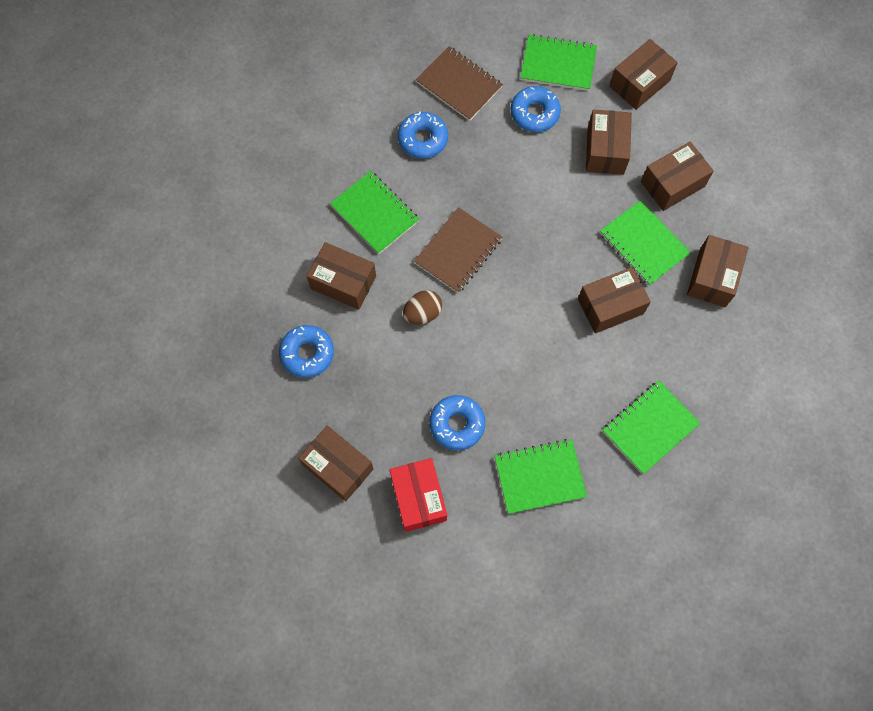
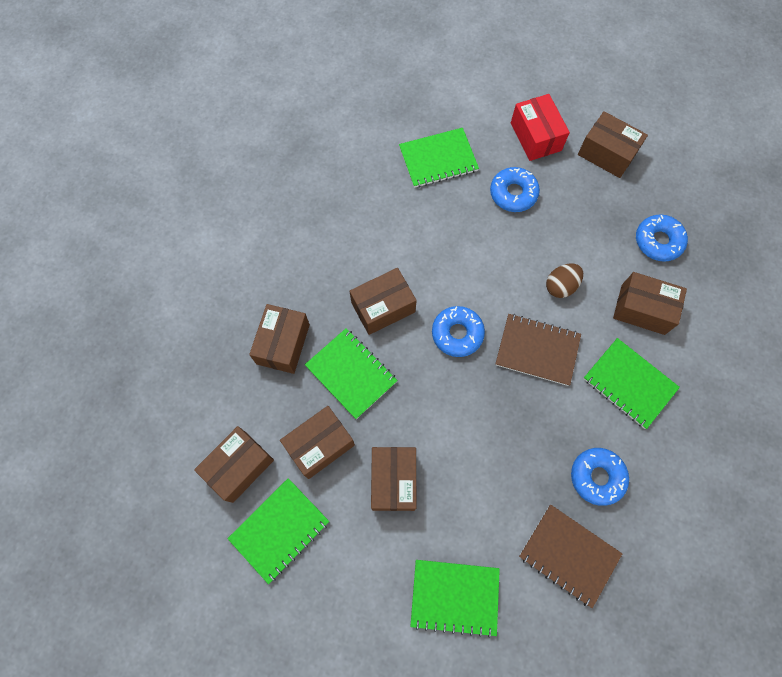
camera: 175 degrees right, 0 degrees up
brown notebook [414,207,502,293] -> brown notebook turned 75 degrees clockwise [495,314,581,386]
blue donut [511,86,561,132] -> blue donut moved to [432,306,485,357]
green notebook [603,381,700,474] -> green notebook moved to [227,478,329,584]
brown box [609,39,678,110] -> brown box moved to [194,426,274,503]

